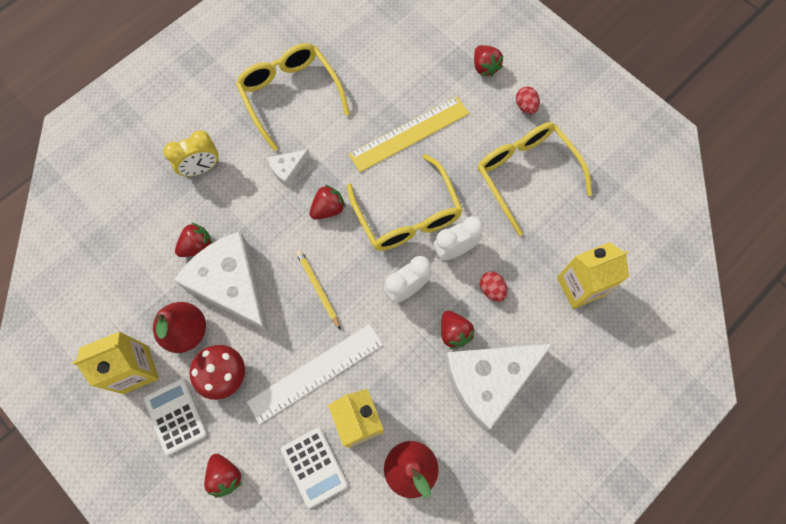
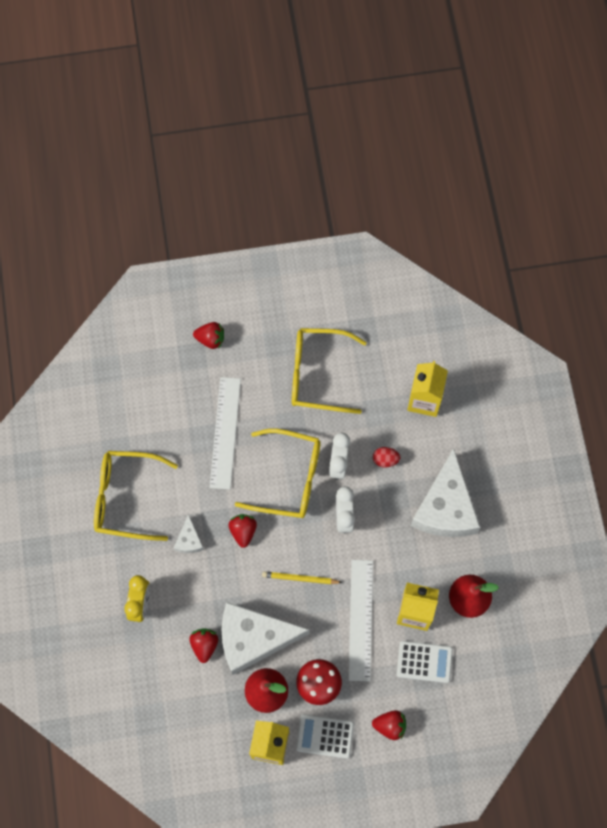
camera: 55 degrees left, 0 degrees up
yellow ruler [349,97,469,172] -> white ruler [210,377,241,490]
red strawberry [441,311,475,349] -> none
red egg [516,87,540,114] -> none

